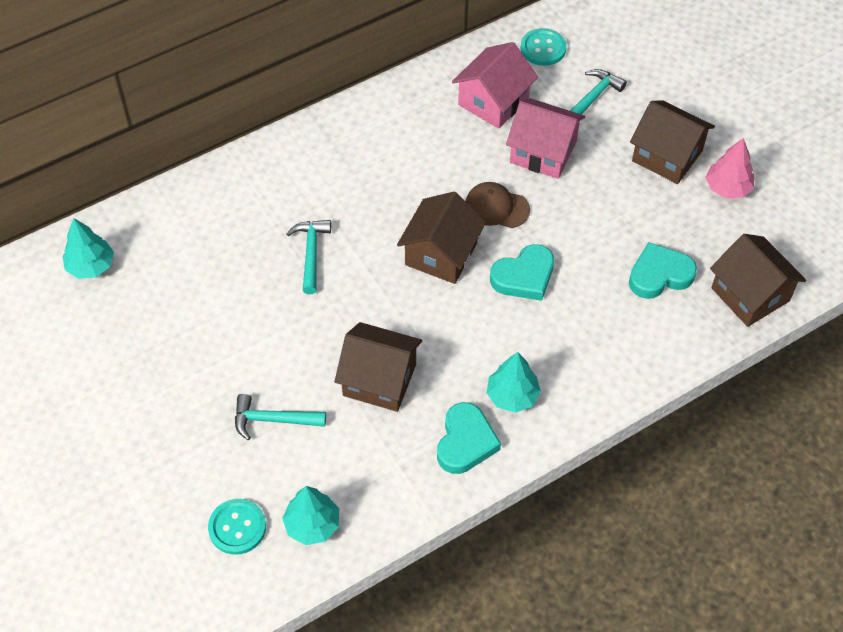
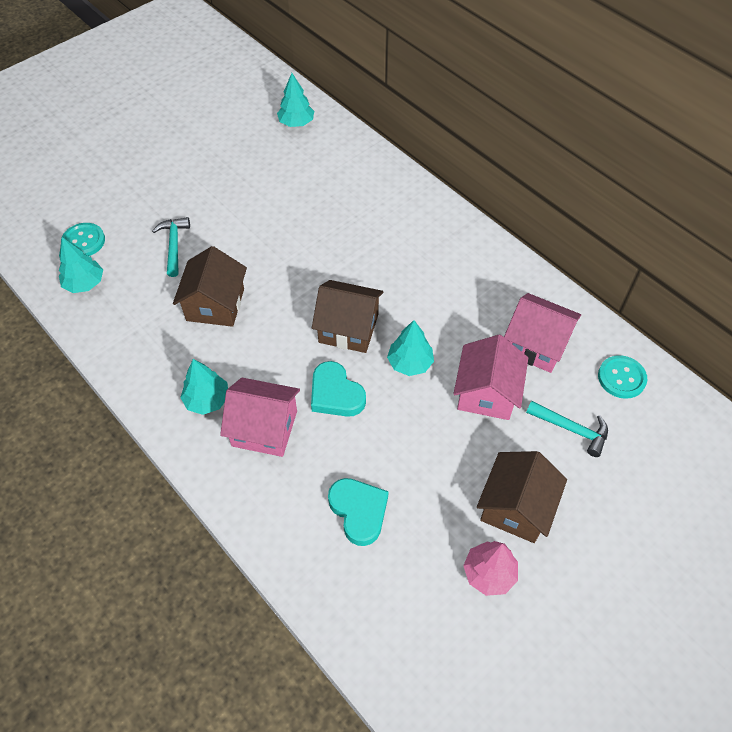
camera: 80 degrees right, 0 degrees up
turquoise hammer [286,220,331,294] -> none
turquoise heart [437,402,501,474] -> none
brown cap [466,182,530,228] -> turquoise tree [387,320,434,376]
brown house [710,234,806,327] -> none
none -> pink house [220,378,300,457]

